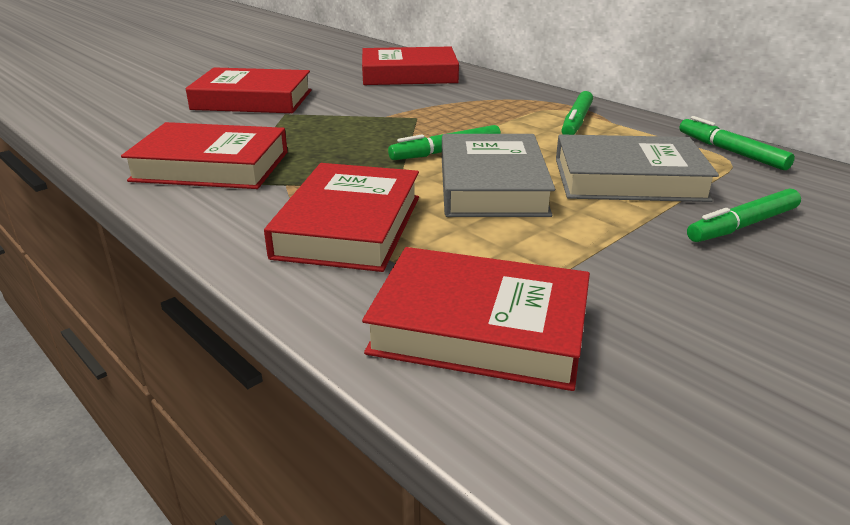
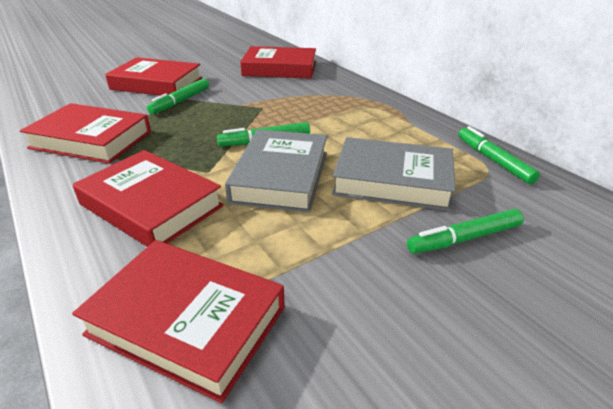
camera: 10 degrees right, 5 degrees up
red book [264,163,419,272] -> red book turned 75 degrees counterclockwise [73,150,224,247]
green marker [561,91,593,135] -> green marker moved to [147,79,209,114]

